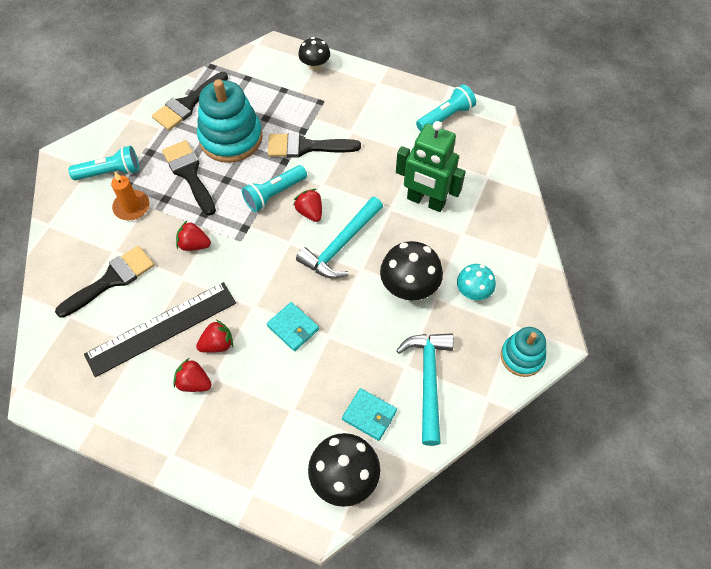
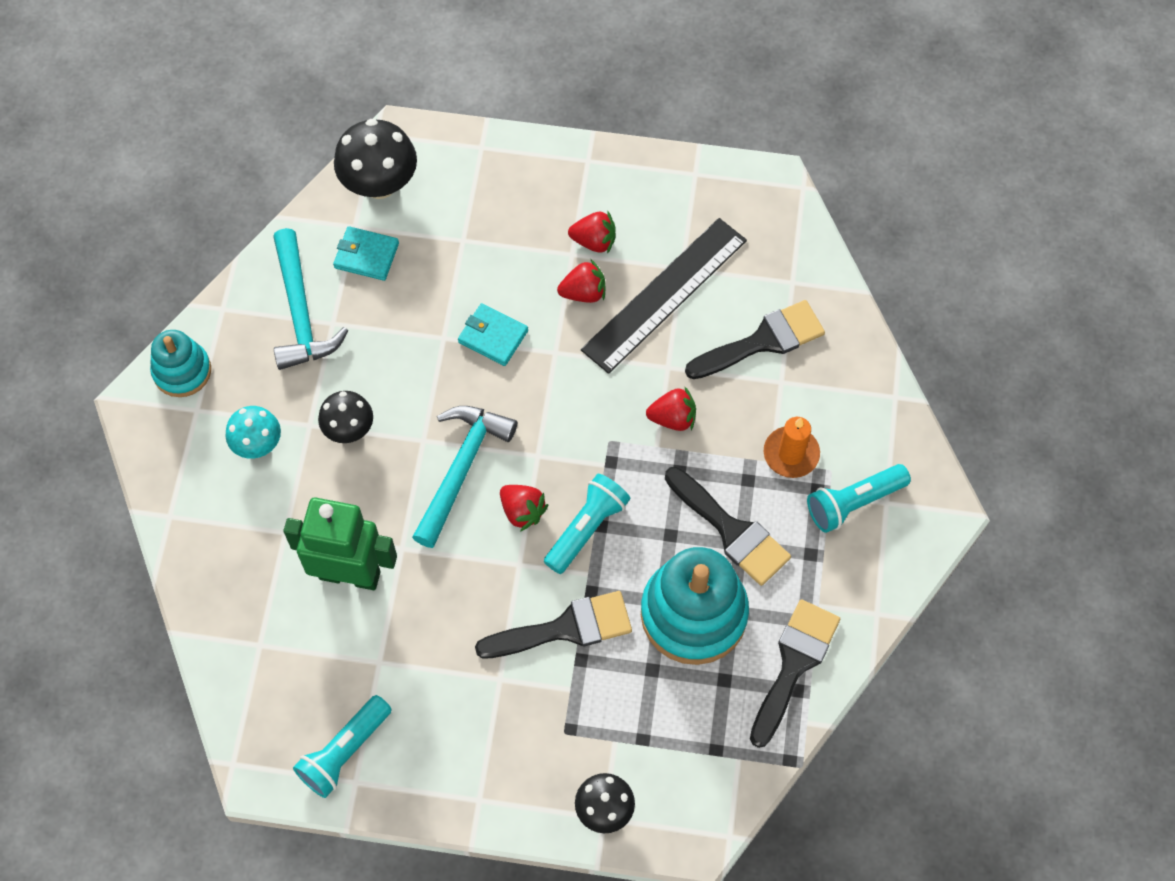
camera: 165 degrees right, 5 degrees up
black brush [55,246,154,318] -> black brush turned 150 degrees counterclockwise [685,300,825,379]
red strawberry [196,319,233,353] -> red strawberry turned 150 degrees counterclockwise [557,260,605,303]
black mushroom [380,241,443,300] -> black mushroom [318,391,373,443], size x0.63

